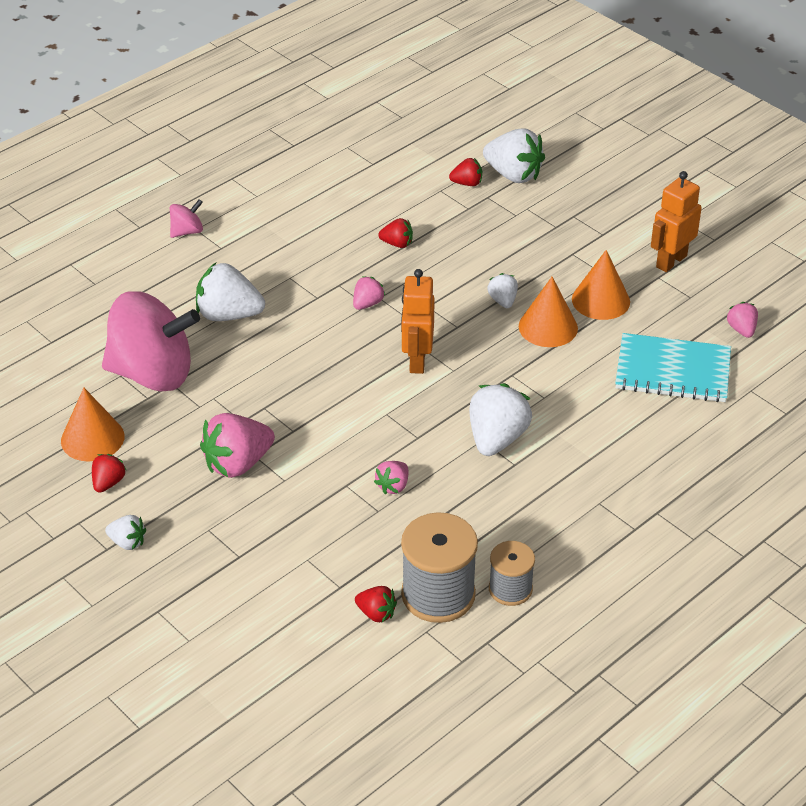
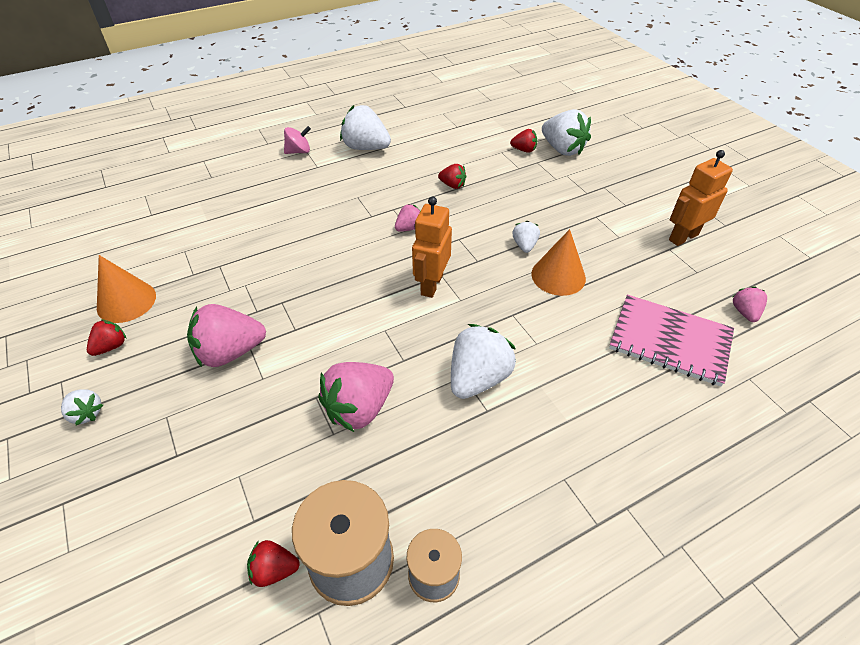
camera: 15 degrees right, 5 degrees up
pink spinning top [102,291,200,392] -> none
white strawberry [196,263,265,321] -> white strawberry moved to [340,105,391,150]
red strawberry [355,586,397,622] -> red strawberry turned 135 degrees clockwise [247,540,300,587]
pink strawberry [374,461,408,494] -> pink strawberry [318,362,394,432], size x1.91
orange cone [572,250,630,320] -> none
turquoise notebook [615,333,731,402] -> pink notebook [609,295,734,386]

